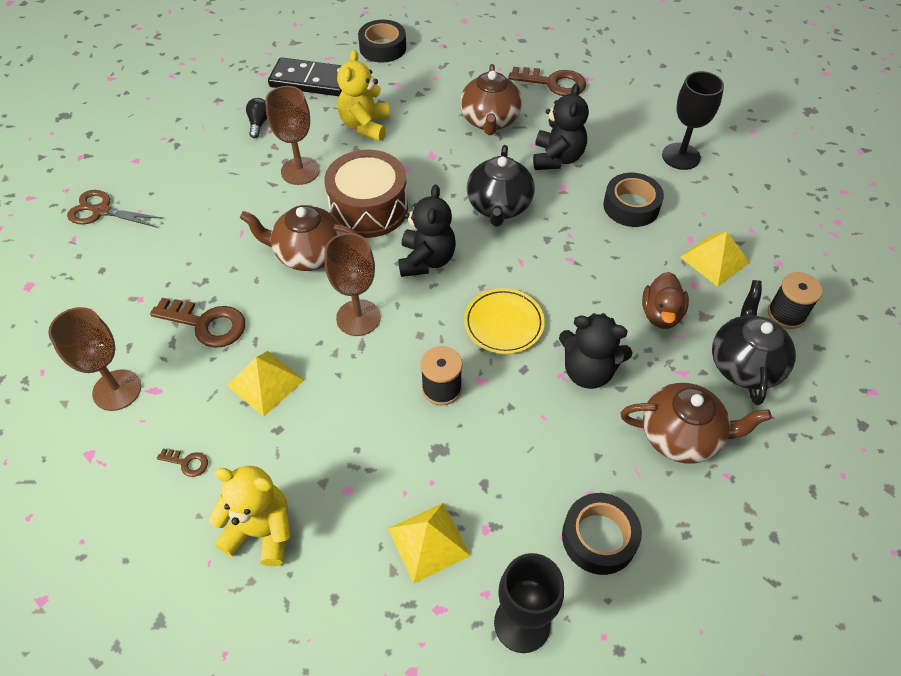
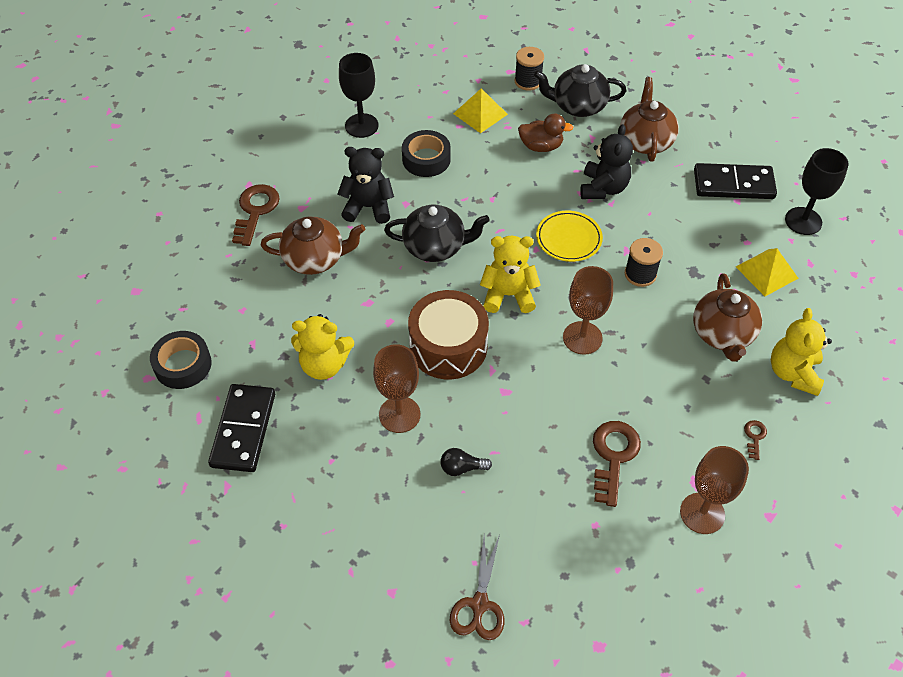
camera: 95 degrees left, 0 degrees up
yellow pyramid [227,351,304,417] -> none
brown teapot [240,205,359,271] -> brown teapot moved to [693,273,762,362]
black light bulb [246,98,267,138] -> black light bulb moved to [440,448,492,476]
black teddy bear [398,185,456,277] -> yellow teddy bear [480,236,541,313]
black tape [562,493,642,575] -> black domino [694,163,777,199]

